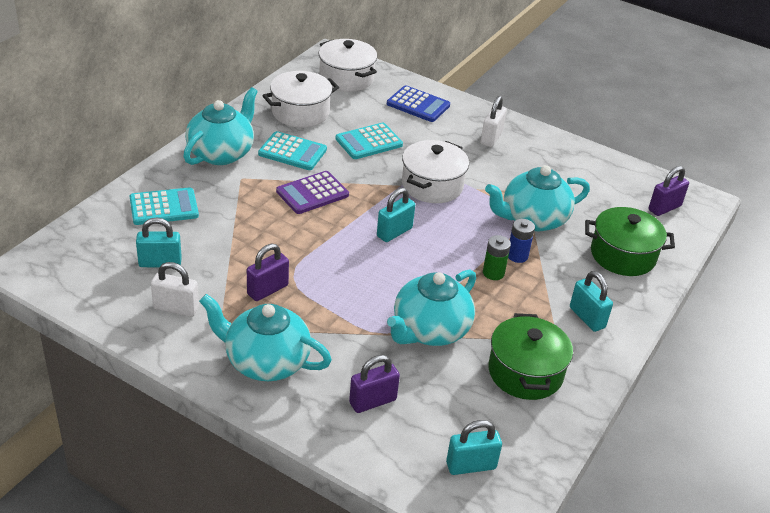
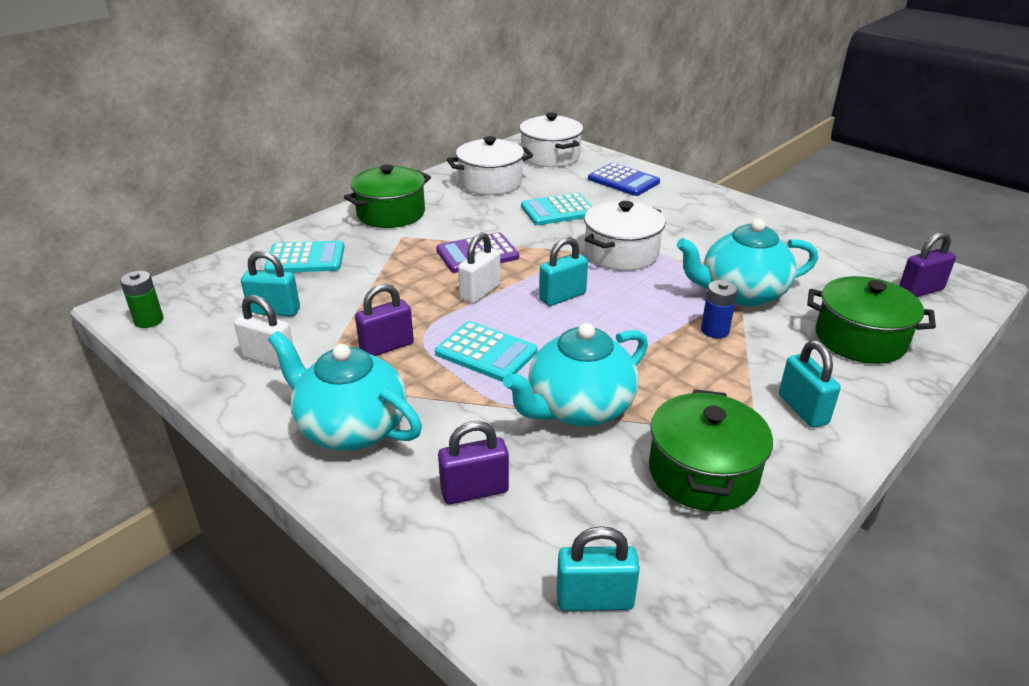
camera: 15 degrees right, 5 degrees down
turquoise teapot [183,87,258,165] -> green pot [344,164,431,228]
turquoise calculator [258,131,327,170] -> turquoise calculator moved to [435,321,538,382]
white padlock [480,96,507,147] -> white padlock moved to [458,232,501,304]
green battery [483,235,511,280] -> green battery moved to [120,271,164,328]

